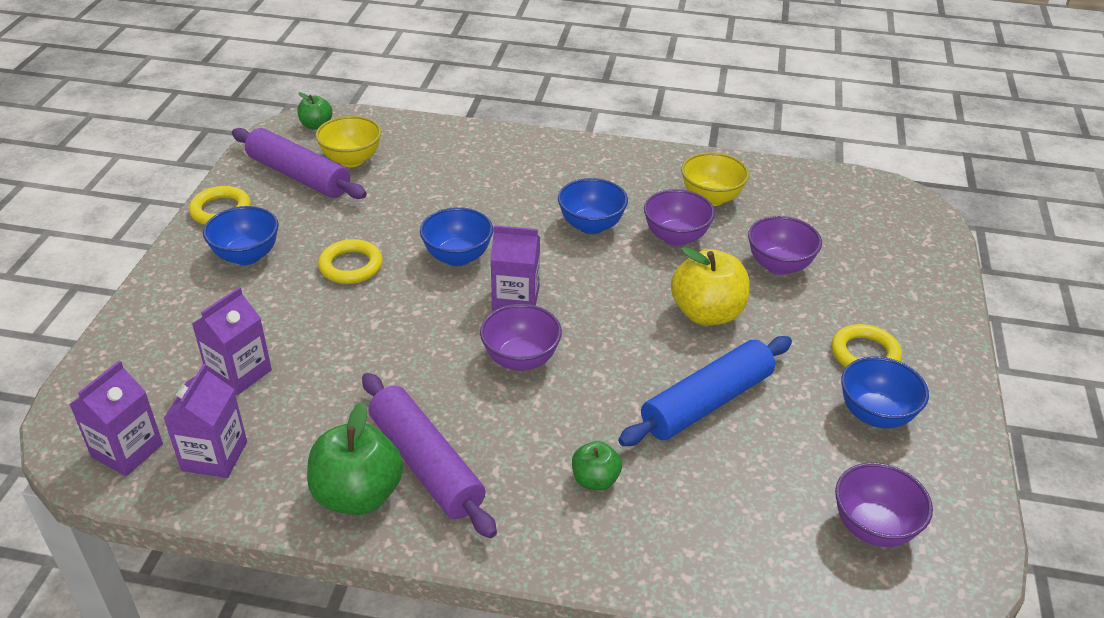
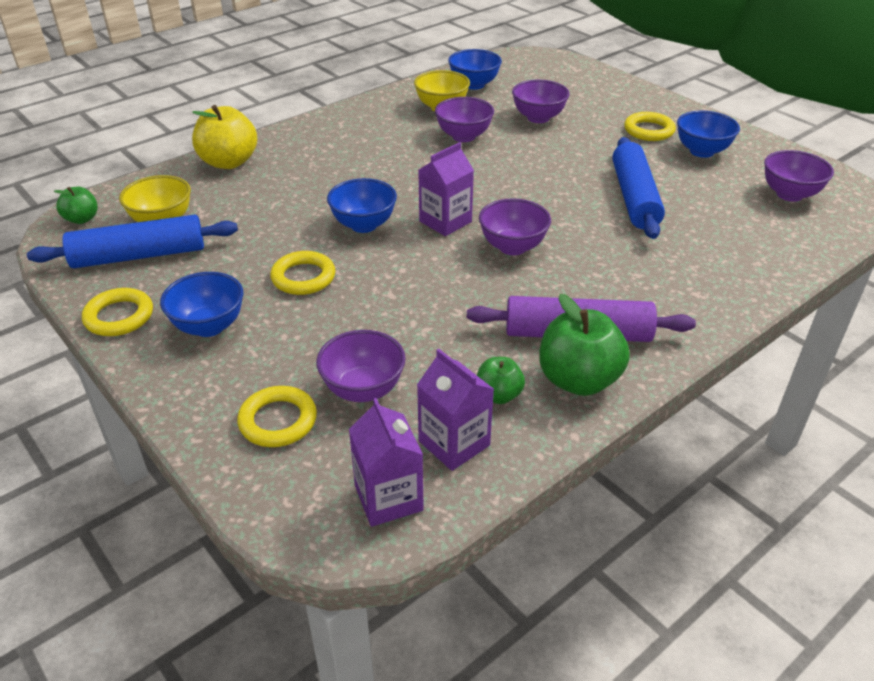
camera: 50 degrees left, 0 degrees up
purple carton [192,287,272,395] -> purple bowl [316,330,406,402]
purple rolling pin [232,128,367,199] -> blue rolling pin [27,215,238,268]
blue bowl [558,178,628,234] -> blue bowl moved to [448,49,502,90]
green apple [572,441,622,491] -> green apple moved to [477,357,525,404]
yellow apple [671,247,750,325] -> yellow apple moved to [192,105,257,169]
none -> yellow ring [237,386,317,447]

